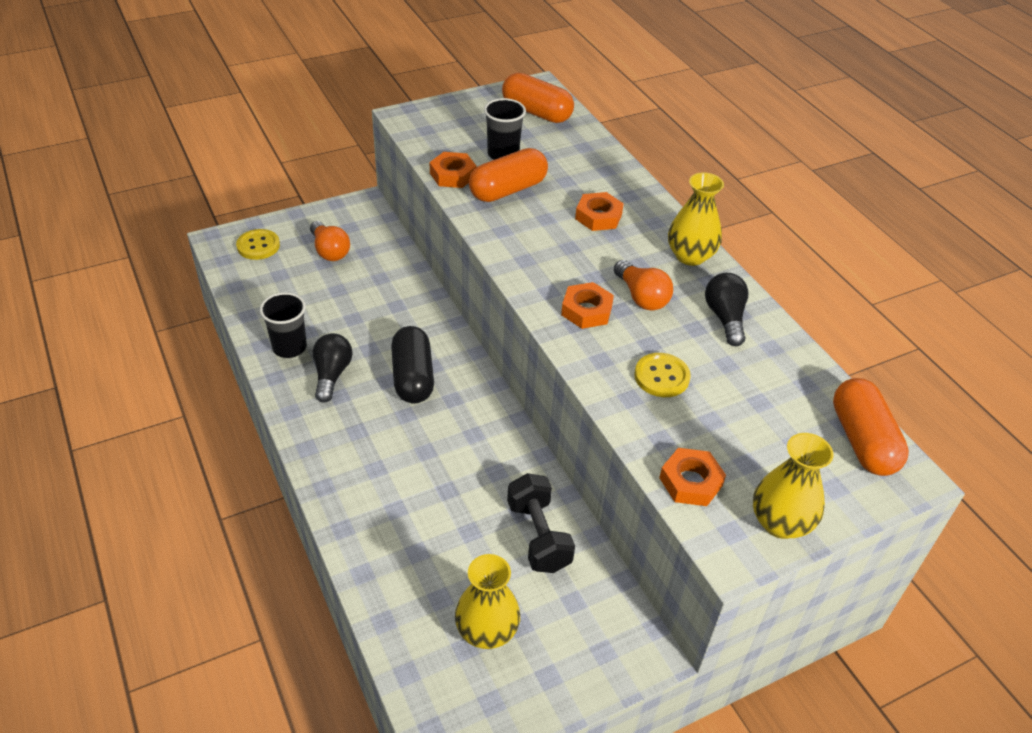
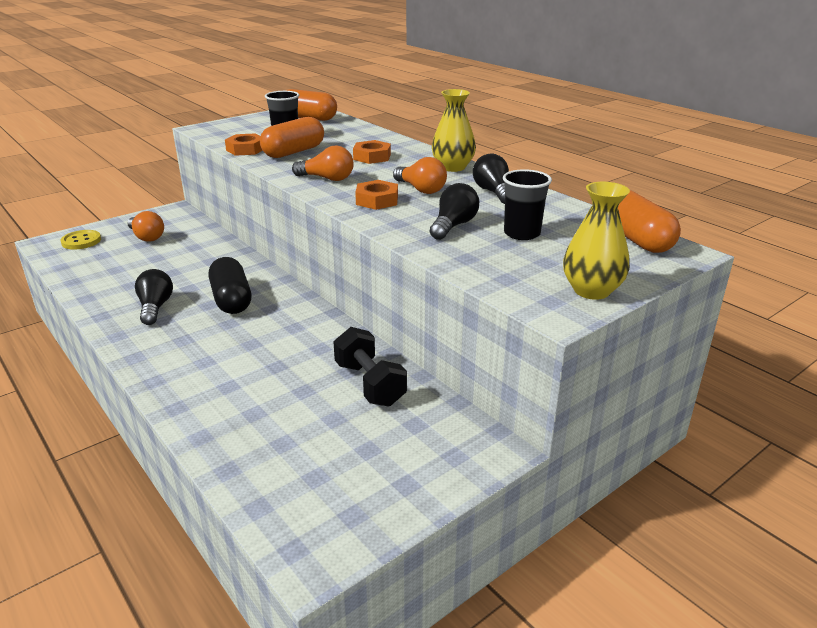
camera: 10 degrees left, 15 degrees down
black cup [260,292,307,358] -> black cup moved to [503,169,552,240]
yellow vase [455,554,520,649] -> none
yellow button [634,353,691,397] -> black light bulb [429,183,479,240]
orange nut [659,448,726,506] -> none
none -> orange light bulb [292,146,354,181]

